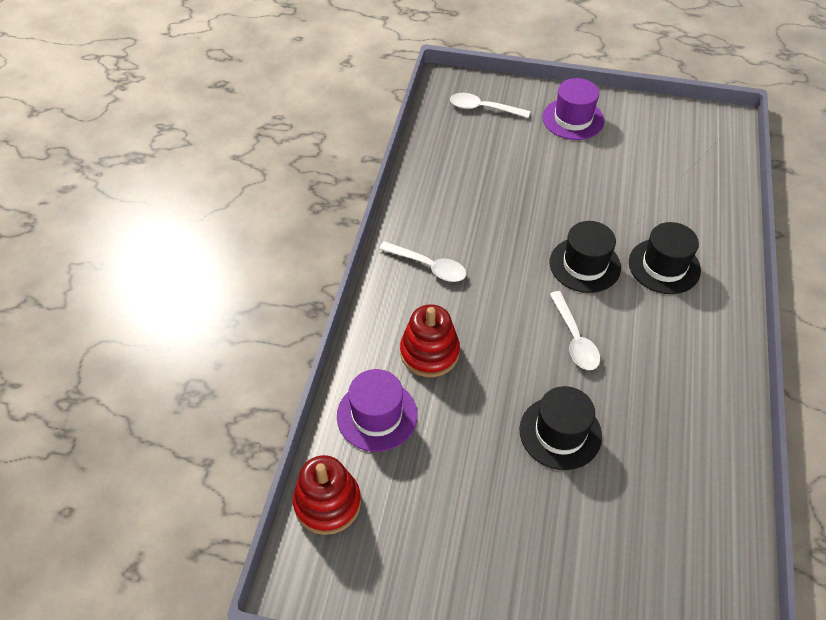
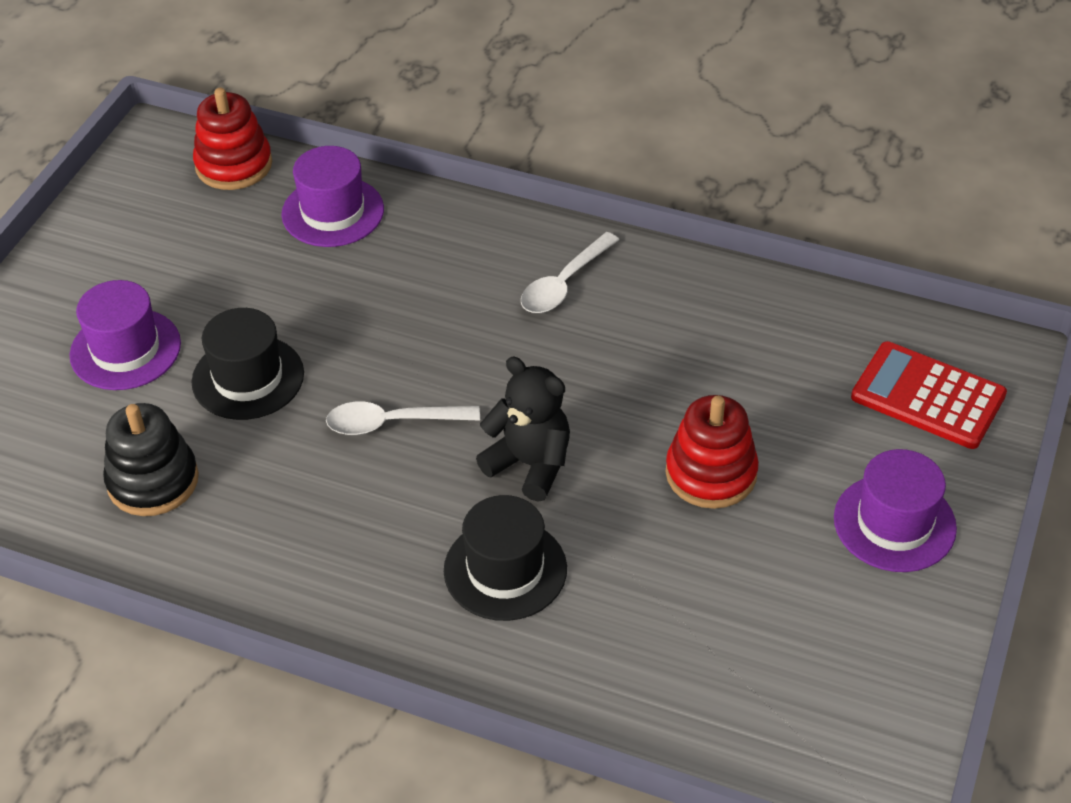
camera: 100 degrees right, 5 degrees down
red stacking toy [400,304,460,377] -> red stacking toy moved to [666,395,759,509]
white spoon [450,93,530,118] -> red calculator [851,341,1007,449]
black hat [550,221,621,293] -> black teddy bear [476,357,570,502]
none -> purple hat [69,280,181,390]
none -> black stacking toy [103,403,199,516]

